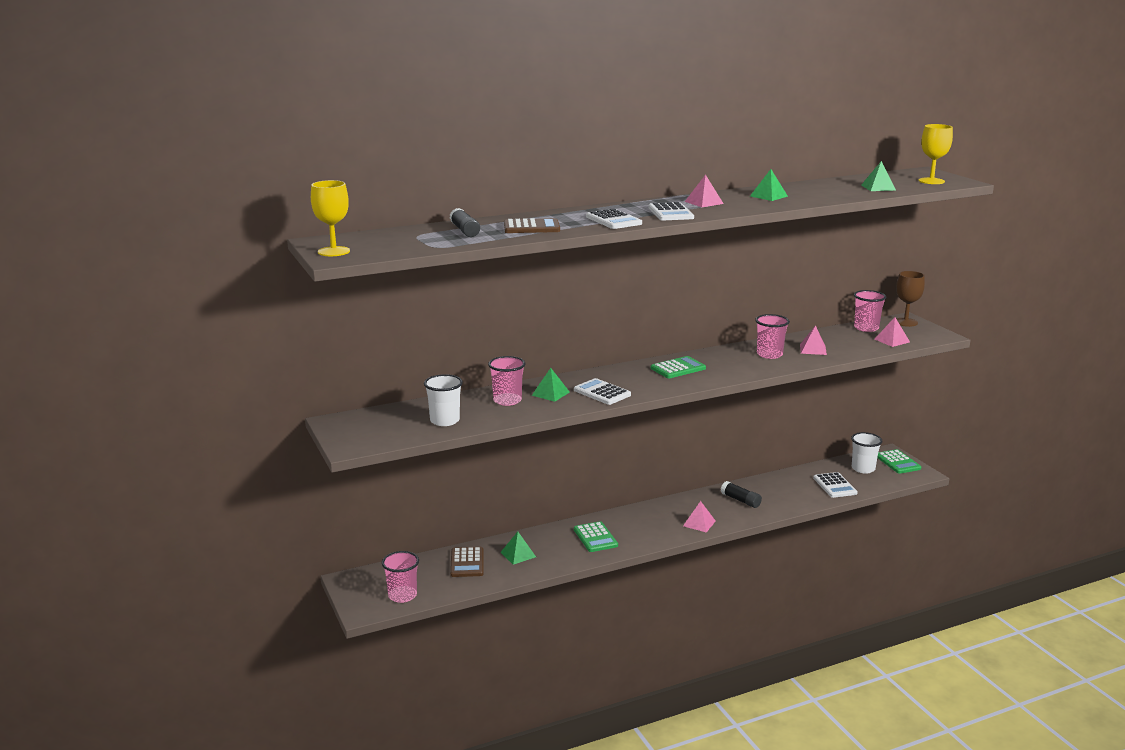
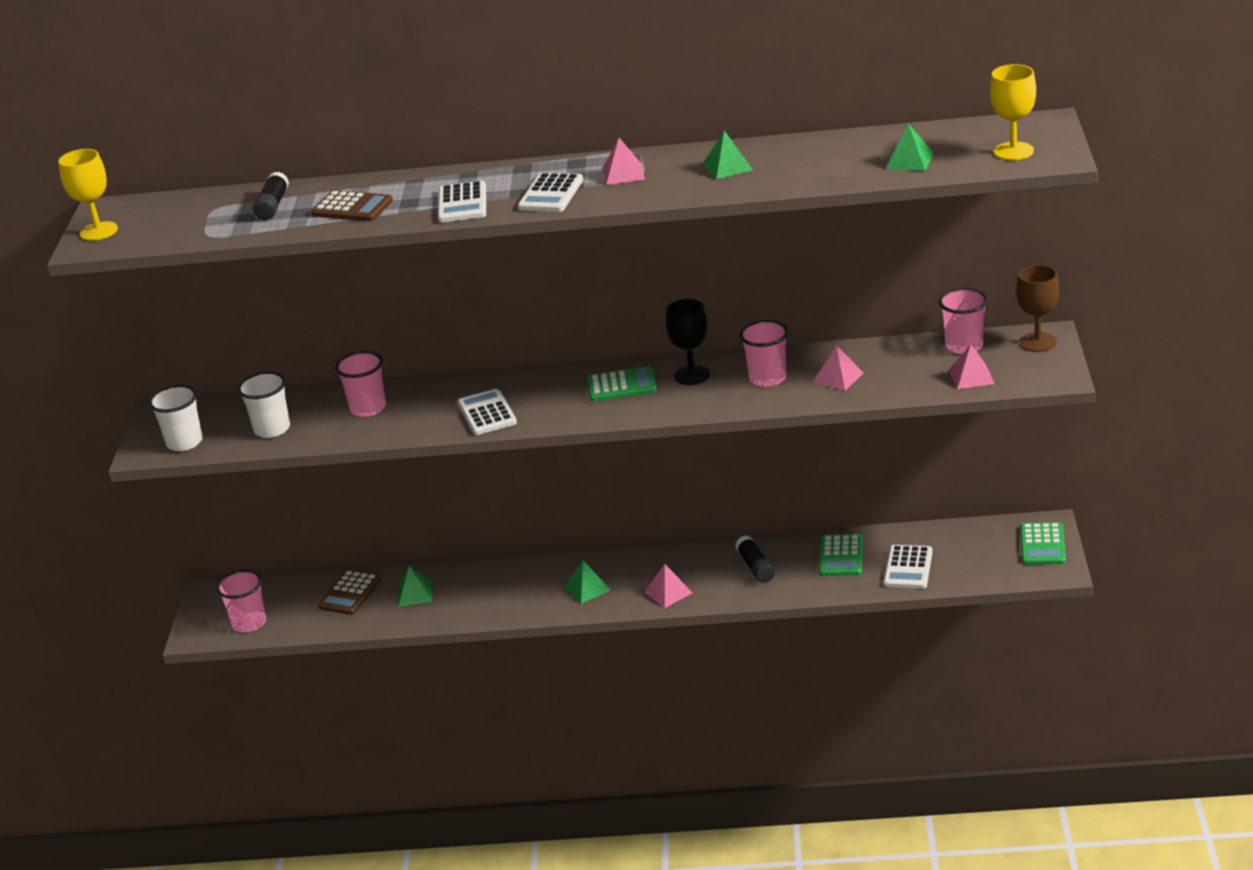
camera: 30 degrees right, 10 degrees up
green pyramid [532,368,570,402] -> green pyramid moved to [564,560,610,604]
green calculator [574,521,618,552] -> green calculator moved to [819,534,863,576]
white cup [851,432,882,473] -> white cup moved to [149,385,203,451]
none -> black goblet [665,299,710,385]

